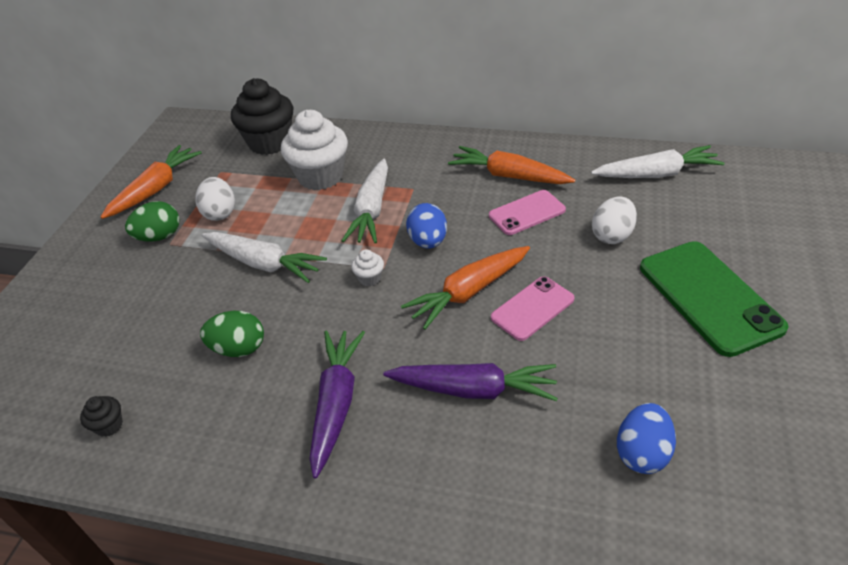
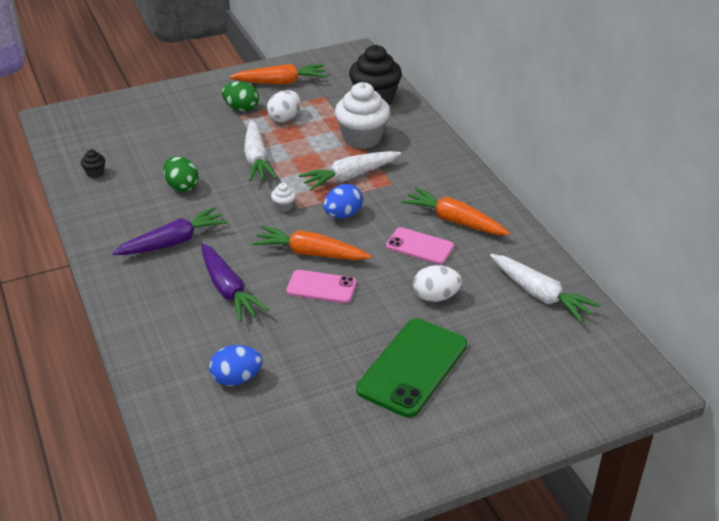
camera: 50 degrees right, 5 degrees down
orange carrot [448,146,575,184] -> orange carrot turned 45 degrees counterclockwise [401,187,510,235]

